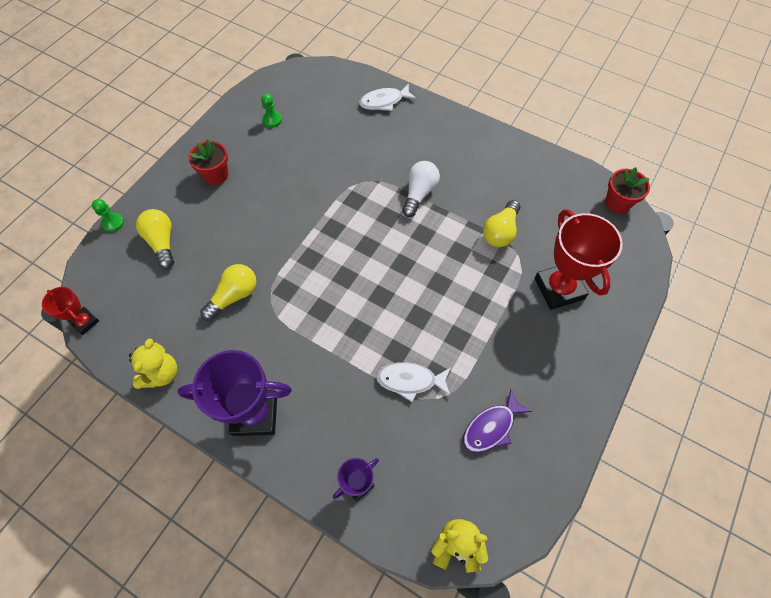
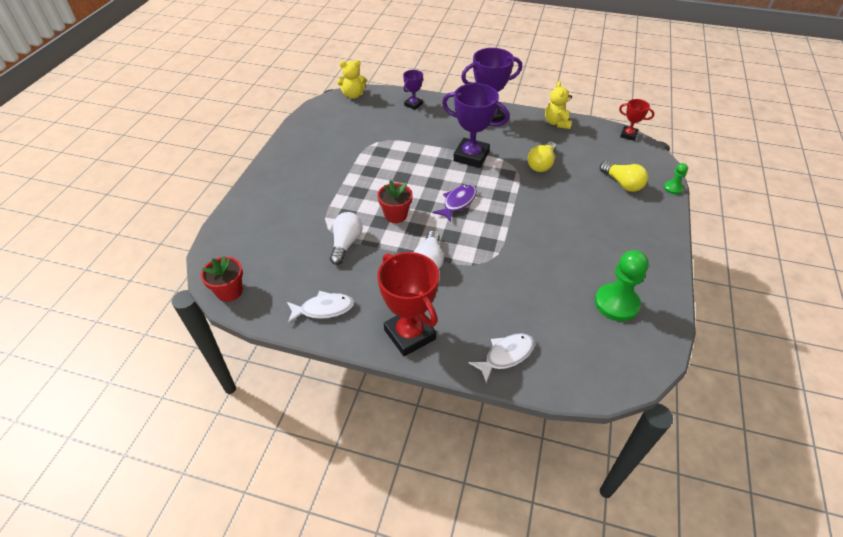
camera: 165 degrees right, 15 degrees down
red flower pot [188,140,228,185] -> red flower pot moved to [377,180,413,223]
green pawn [261,94,282,128] -> green pawn [595,250,649,321], size x1.98
white fish [376,362,451,402] -> white fish moved to [287,291,354,323]
purple fish [463,389,532,453] -> purple fish moved to [432,184,477,222]
yellow light bulb [483,200,520,247] -> white light bulb [330,212,363,265]
red trophy [534,209,623,310] -> red trophy moved to [377,252,439,356]
none -> purple trophy [442,83,509,168]

